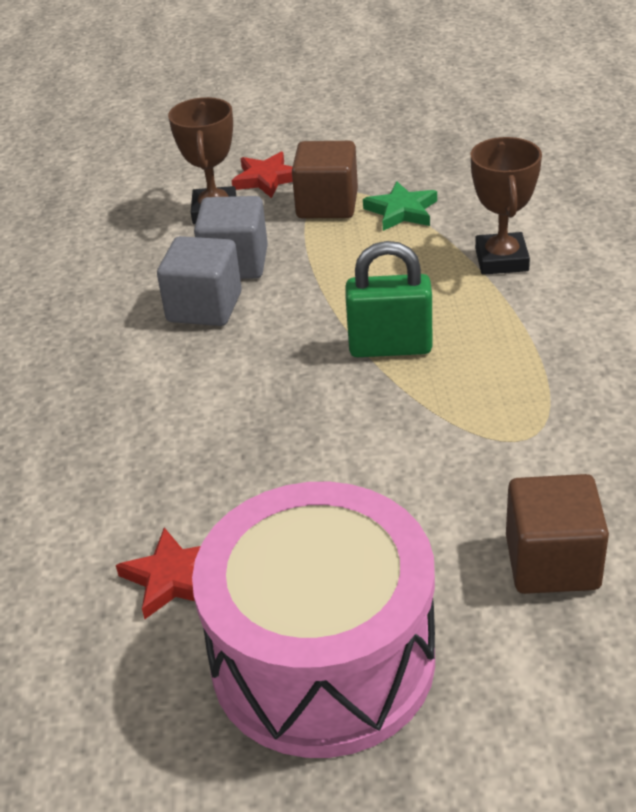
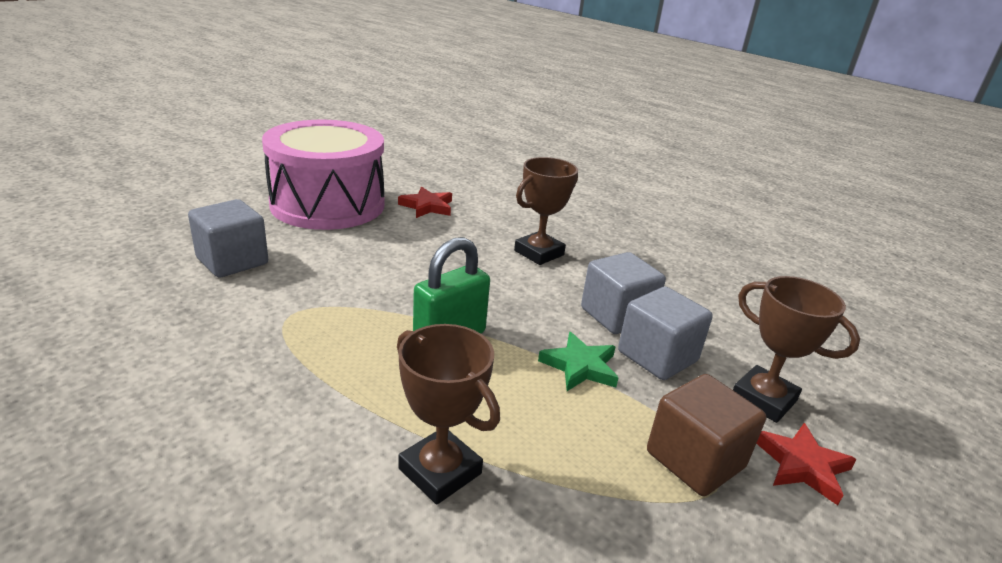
camera: 130 degrees right, 10 degrees down
green star [363,181,437,231] -> green star moved to [538,332,619,391]
brown cube [506,474,609,594] -> grey cube [188,199,268,277]
none -> brown trophy [514,157,578,265]

